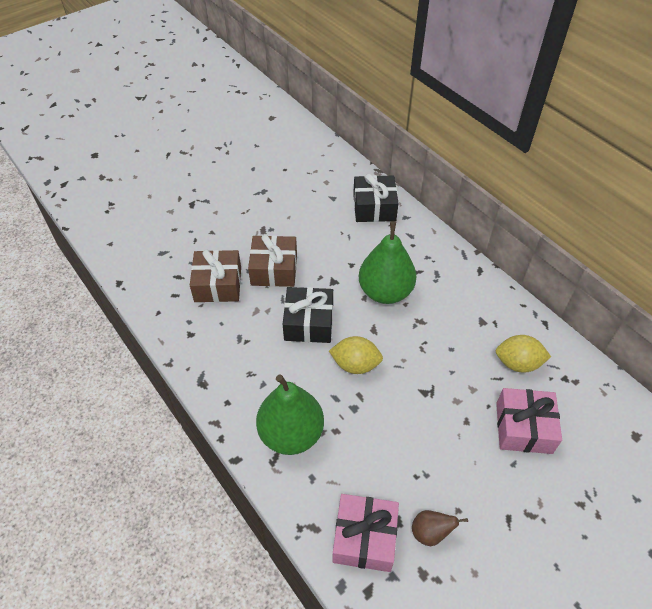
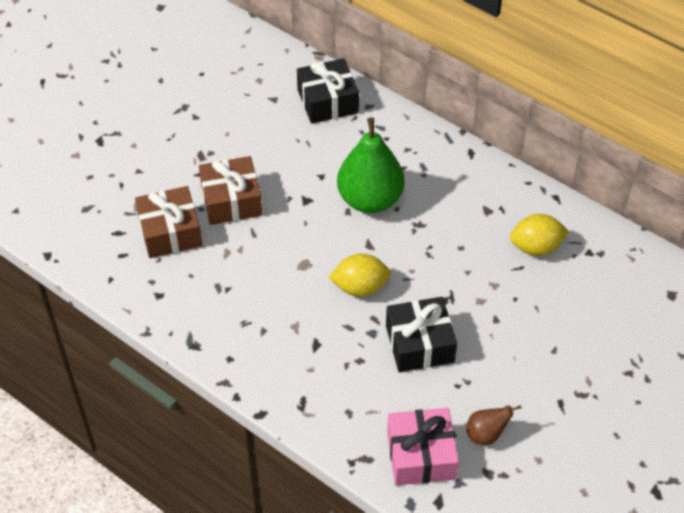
camera: 15 degrees left, 0 degrees up
green pear [256,374,324,455] -> none
black gift [283,287,333,343] -> black gift moved to [386,297,457,372]
pink gift [496,388,562,454] -> none

